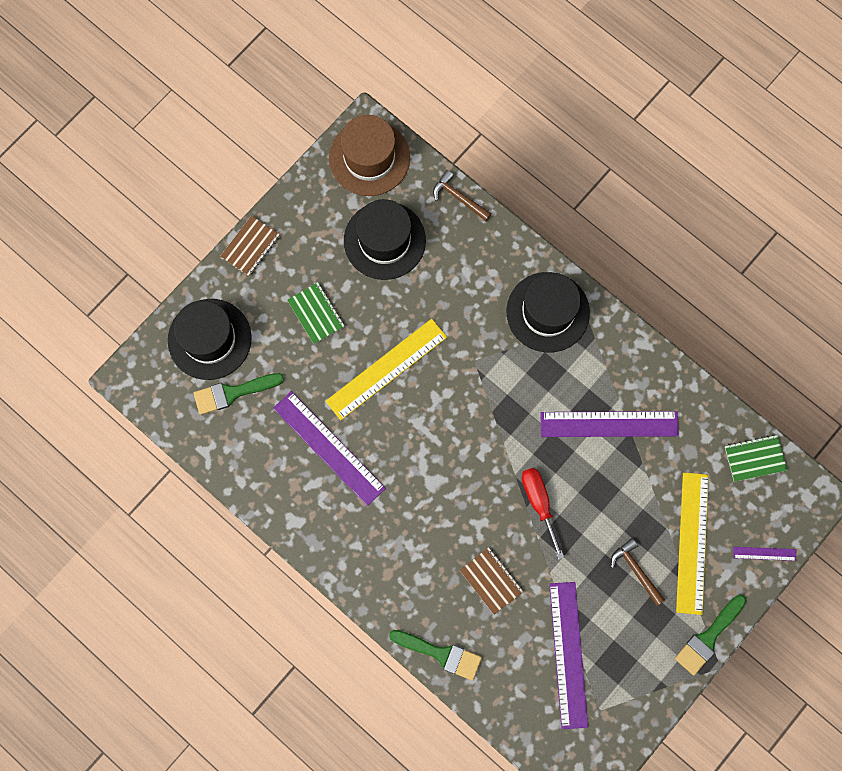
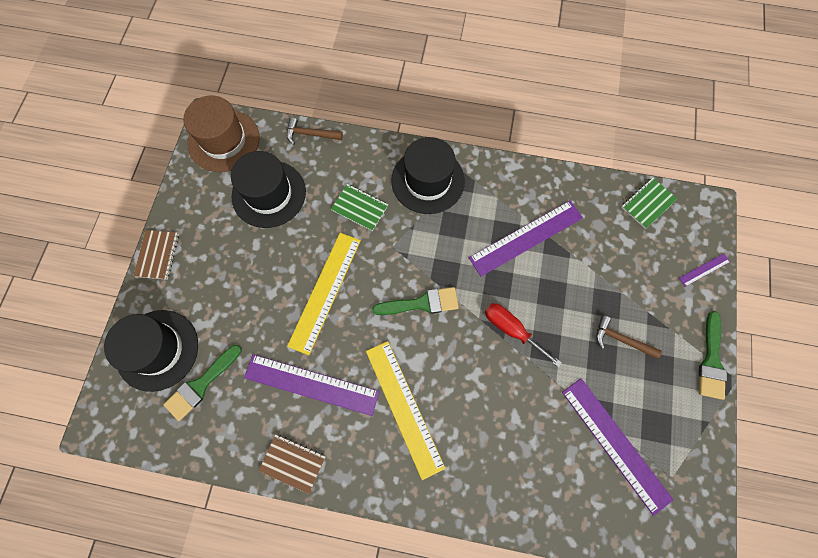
camera: 30 degrees left, 5 degrees down
green notebook [287,282,345,344] -> green notebook moved to [331,184,388,231]
green brush [389,630,482,681] -> green brush moved to [372,287,459,315]
brown notebook [460,547,523,615] -> brown notebook moved to [259,434,326,494]
yellow ruler [676,472,709,615] -> yellow ruler moved to [366,341,446,480]

